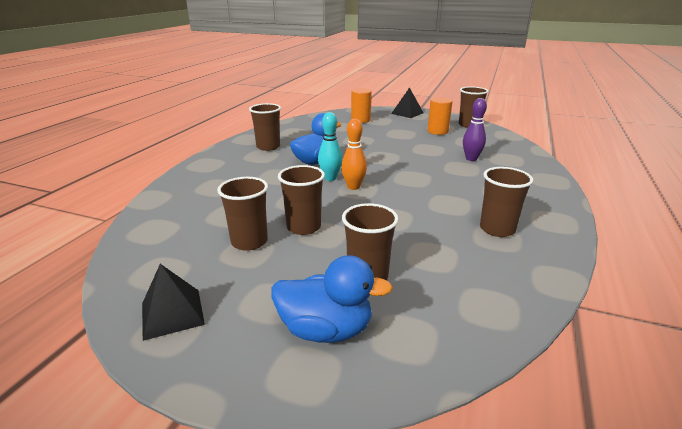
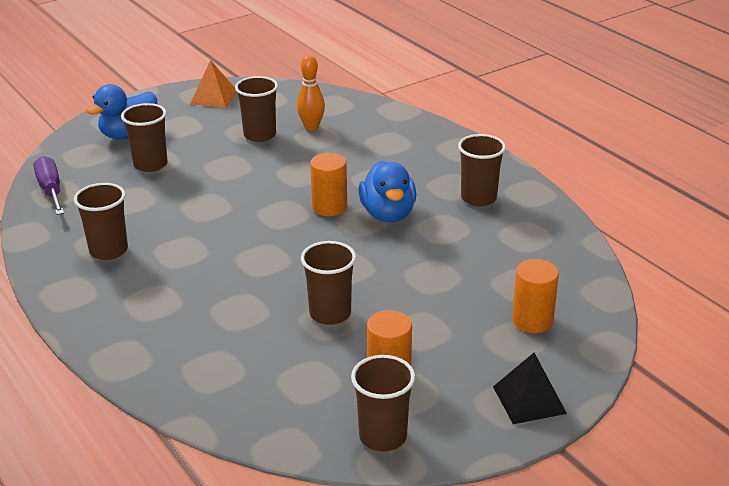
camera: 125 degrees right, 5 degrees up
black pyramid [142,264,205,341] -> orange pyramid [190,60,237,108]
brown cup [278,165,325,235] -> brown cup moved to [301,241,356,325]
turquoise bowling pin [318,112,342,181] -> orange cylinder [310,153,347,216]
orange bowling pin [341,119,367,190] -> orange bowling pin moved to [297,55,325,131]
purple bowling pin [463,98,487,161] -> none
none -> purple screwdriver [33,156,64,215]

